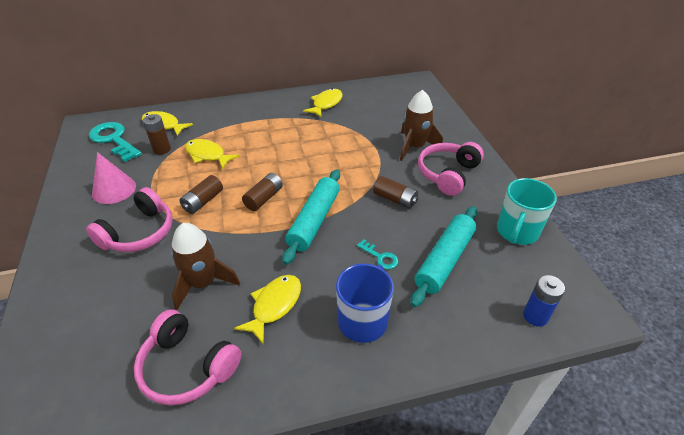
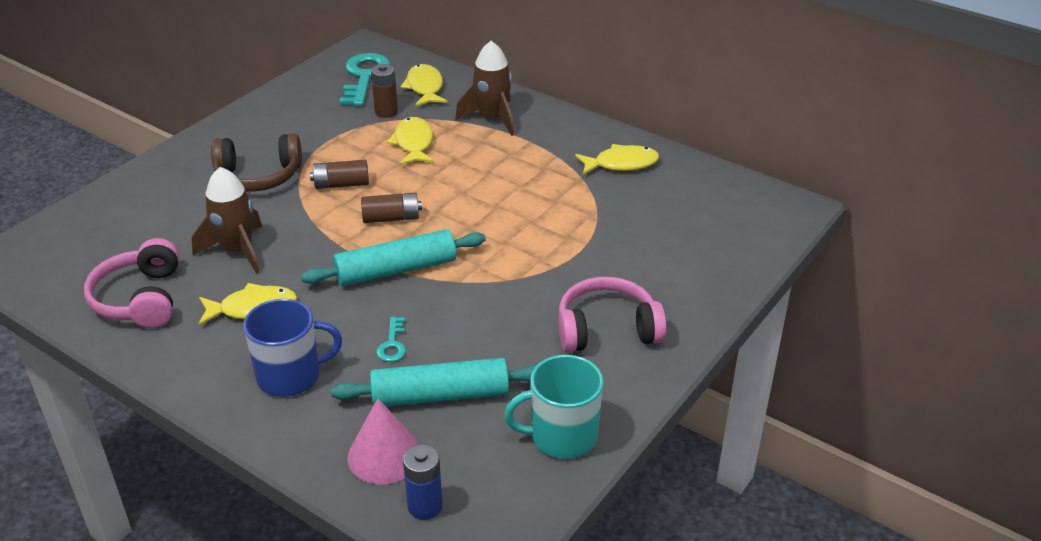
camera: 50 degrees right, 5 degrees down
pink headphones [86,187,173,252] -> brown headphones [211,133,302,192]
pink cone [92,152,136,204] -> pink cone moved to [347,398,419,485]
brown battery [373,176,418,209] -> none
brown rocket [400,90,443,161] -> brown rocket moved to [455,41,514,136]

